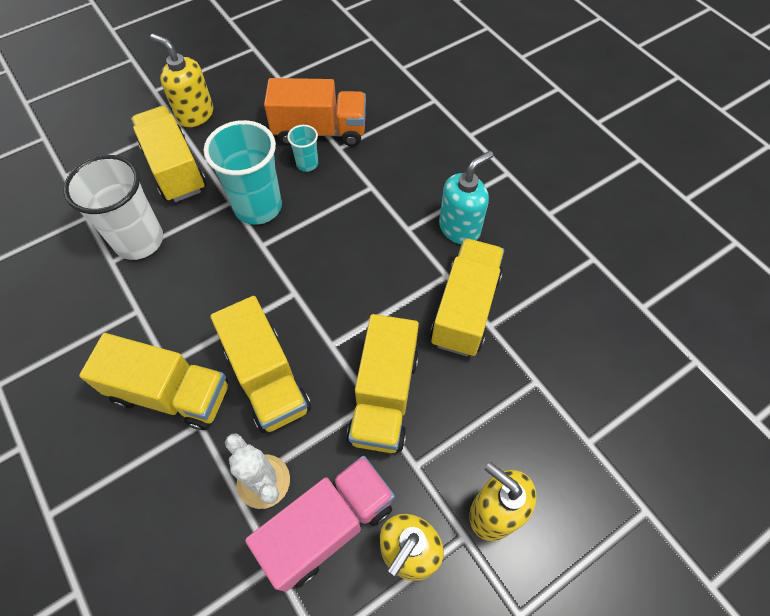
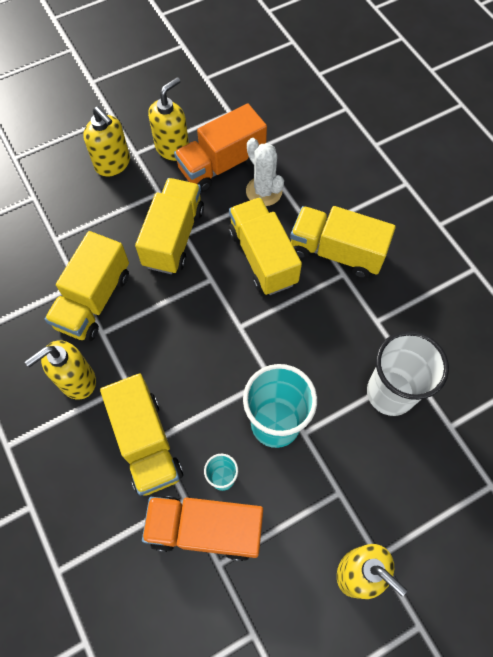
camera: 175 degrees left, 5 degrees up
yellow truck [131,106,206,202] -> yellow truck moved to [100,373,183,496]
pink truck [245,456,395,592] -> orange truck [174,103,267,192]
turquoise soap dispenser [439,151,493,244] -> yellow soap dispenser [25,340,96,400]

